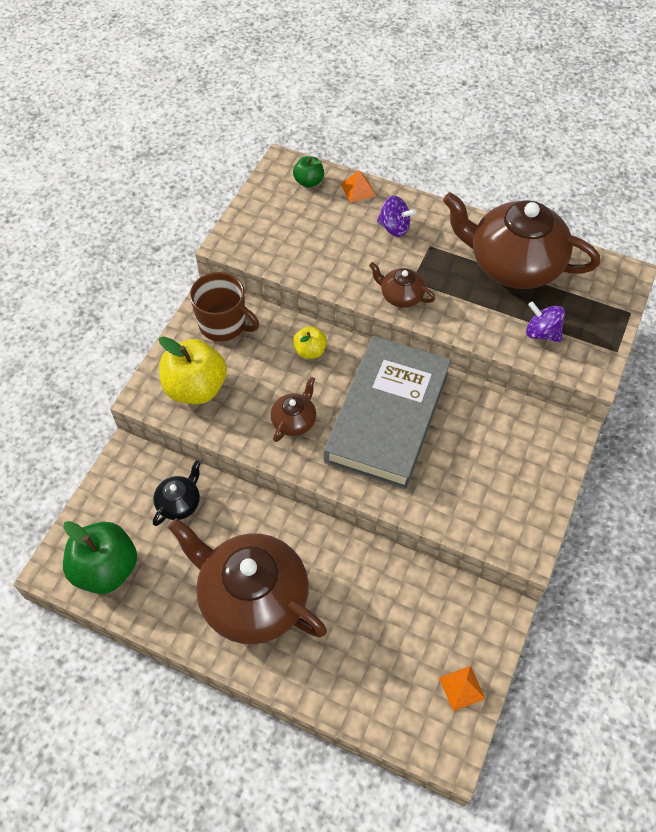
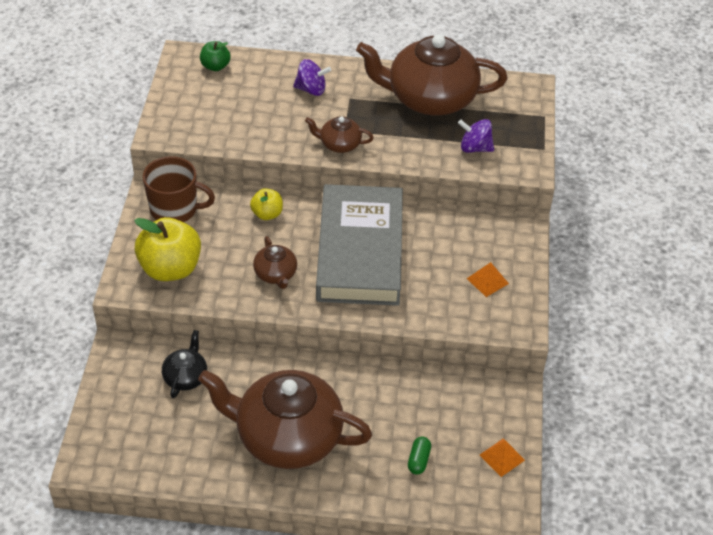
camera: 20 degrees left, 10 degrees down
green apple [63,521,137,594] -> none
brown teapot [271,377,316,442] -> brown teapot turned 150 degrees clockwise [253,236,297,289]
orange pyramid [341,170,376,203] -> orange pyramid moved to [466,262,509,297]
none -> green capsule [408,437,431,475]

